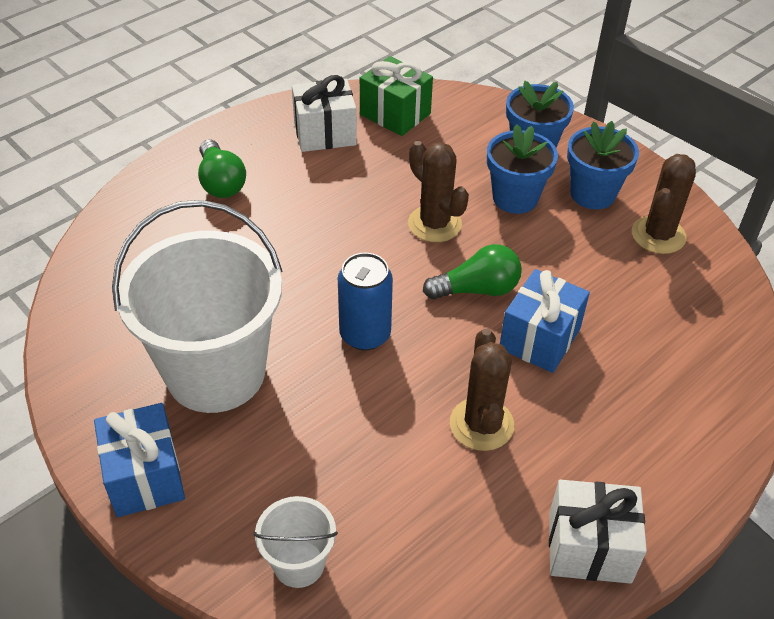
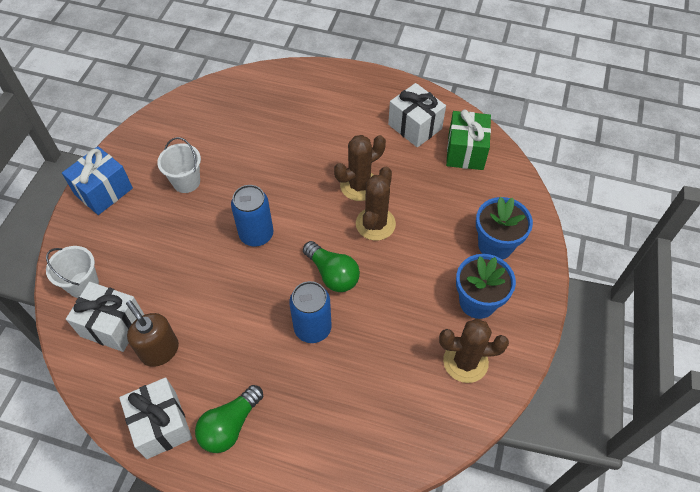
camera: 60 degrees right, 10 degrees up
white bucket [112,200,283,413] -> white bucket [157,137,201,193], size x0.45
green light bulb [198,140,246,198] -> green light bulb moved to [195,385,263,453]
brown cactus [450,329,514,451] -> brown cactus moved to [334,135,386,201]
blue flower pot [487,124,558,214] -> none
blue gift [500,269,590,373] -> blue can [289,281,332,343]
none -> white gift [66,282,144,352]
none -> brown soap dispenser [126,300,179,367]

